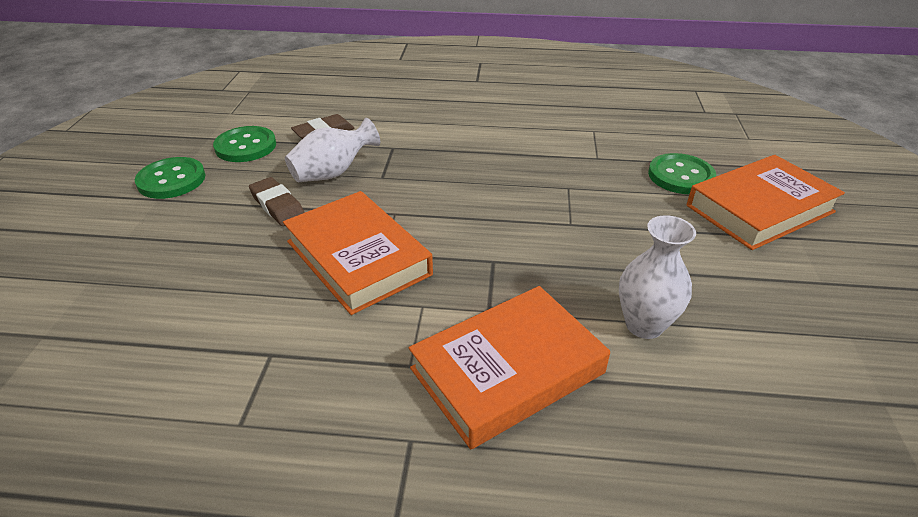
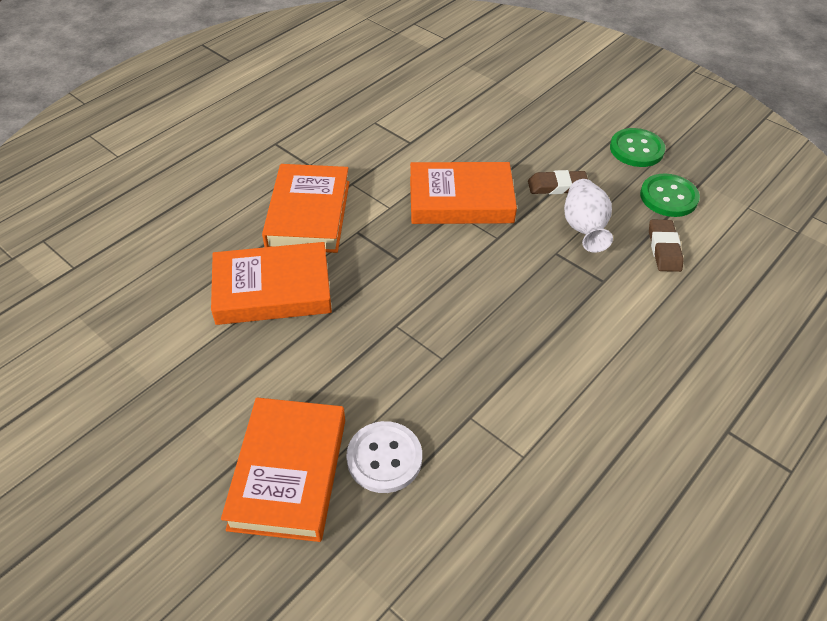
camera: 125 degrees right, 10 degrees up
white vase [619,215,696,339] -> orange book [211,242,332,325]
green button [648,153,716,194] -> white button [346,421,422,493]

